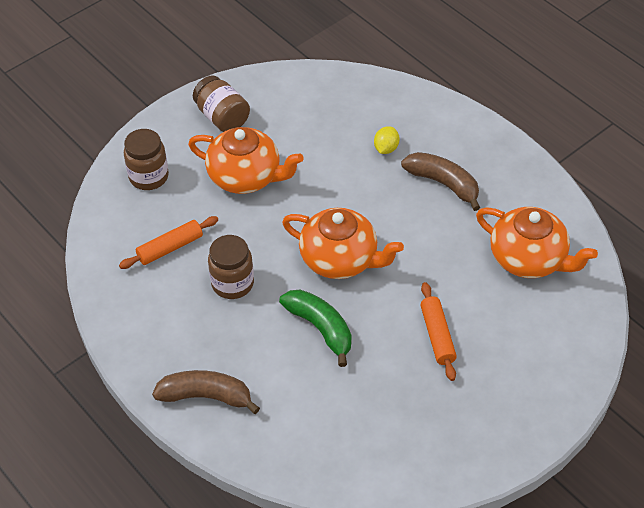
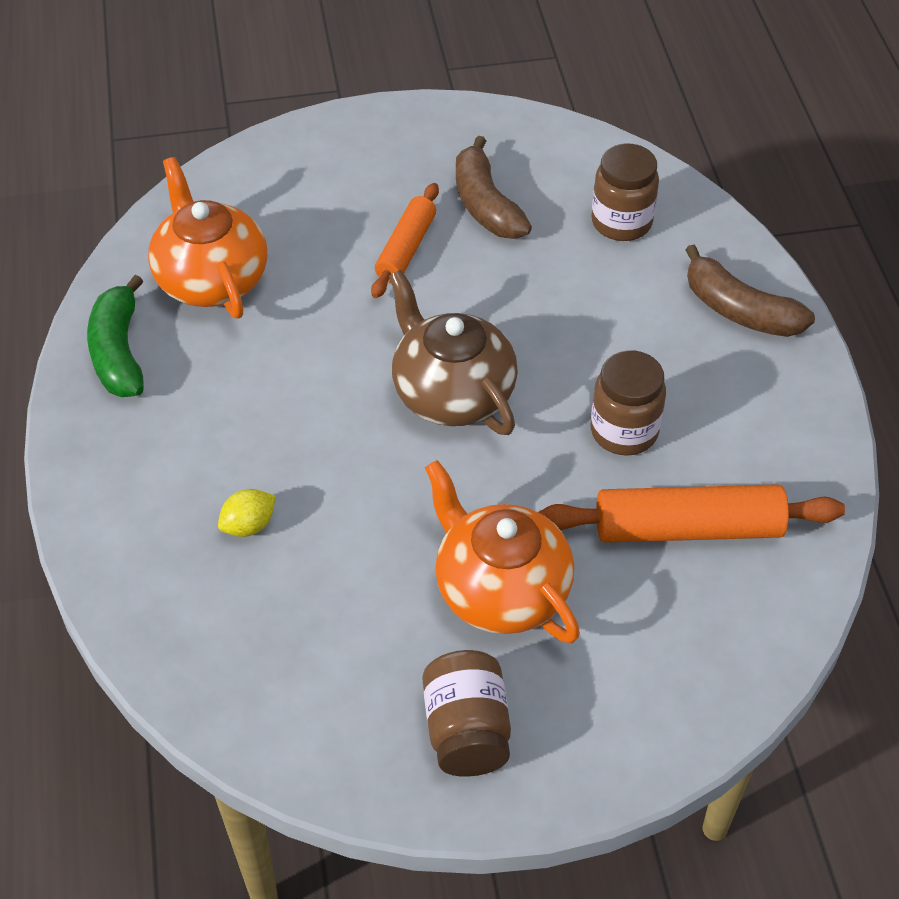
camera: 150 degrees left, 0 degrees up
orange rolling pin [119,216,218,269] -> orange rolling pin [538,484,845,543], size x1.59
brown jar [124,129,169,190] -> brown jar moved to [591,144,659,241]
green banana [279,290,352,367] -> green banana moved to [87,275,144,397]
orange teapot [282,208,404,279] -> brown teapot [389,270,518,435]
brown banana [401,152,480,211] -> brown banana moved to [456,136,532,239]

